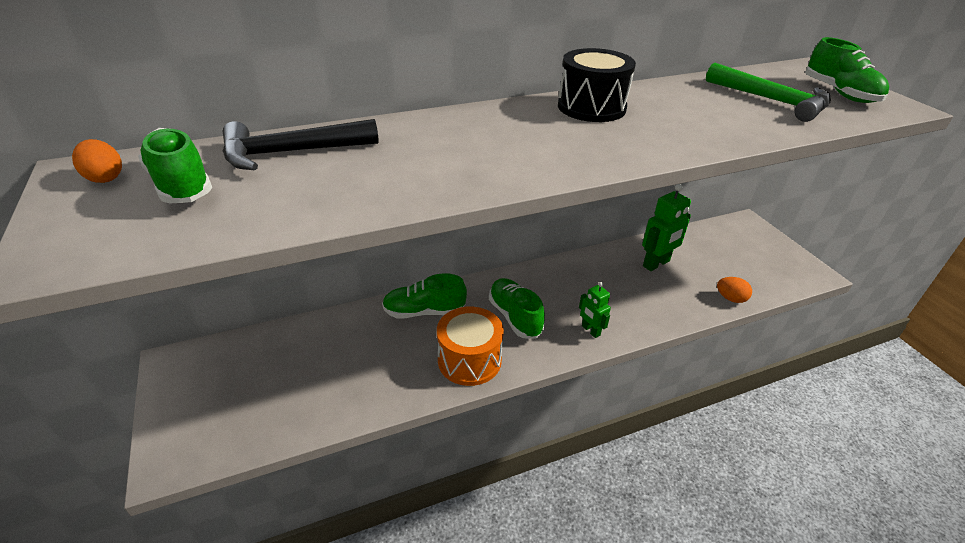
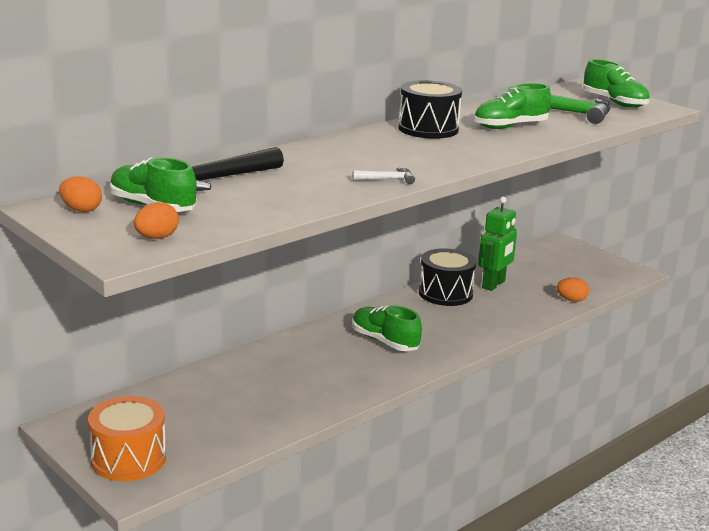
camera: 20 degrees left, 15 degrees down
green shoe [382,273,467,319] -> green shoe moved to [474,83,551,129]
orange drum [437,307,504,386] -> orange drum moved to [88,396,166,481]
green robot [579,282,611,338] -> none
none -> orange egg [134,202,179,239]
none -> white hammer [352,168,415,184]
none -> black drum [419,248,476,306]

